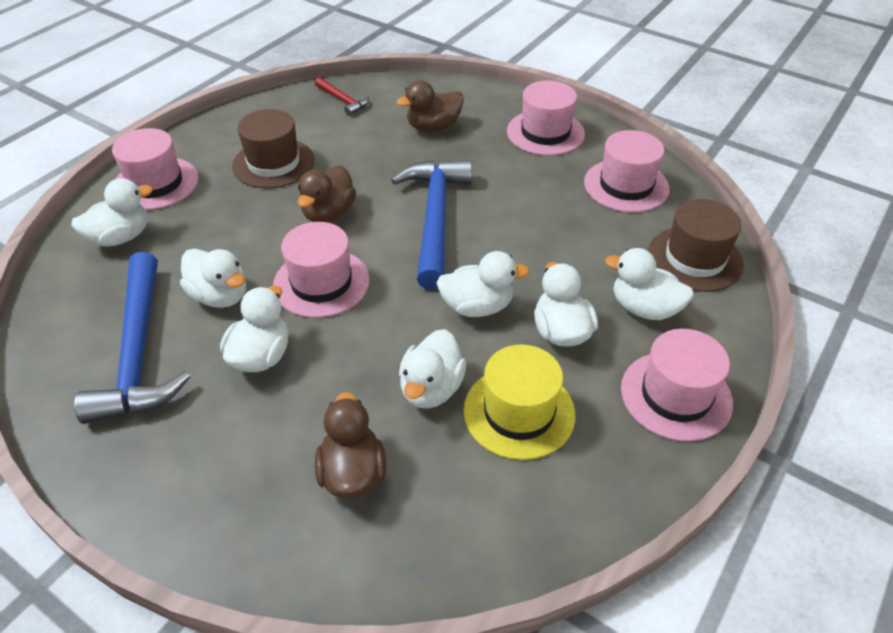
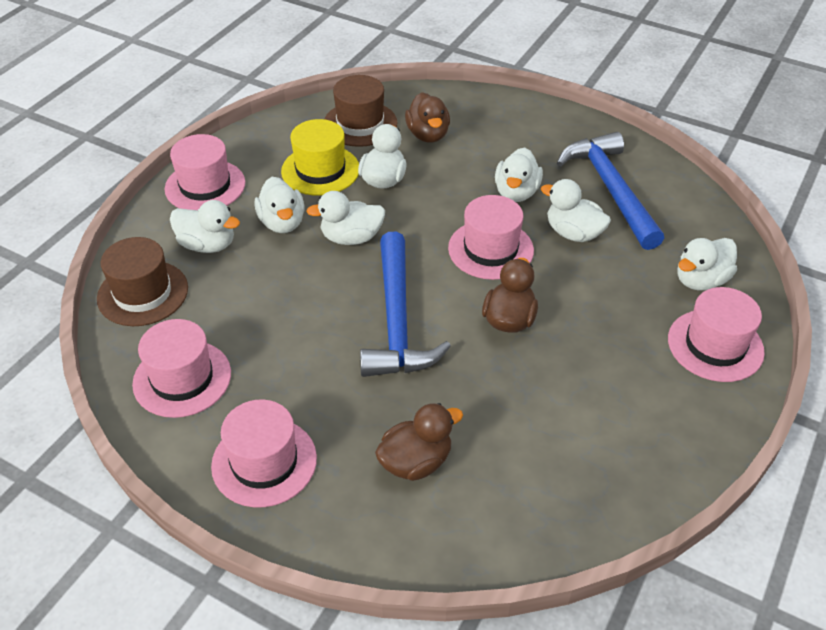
camera: 175 degrees right, 0 degrees up
brown hat [232,109,315,188] -> brown hat moved to [324,75,398,147]
red hammer [315,77,369,116] -> none

